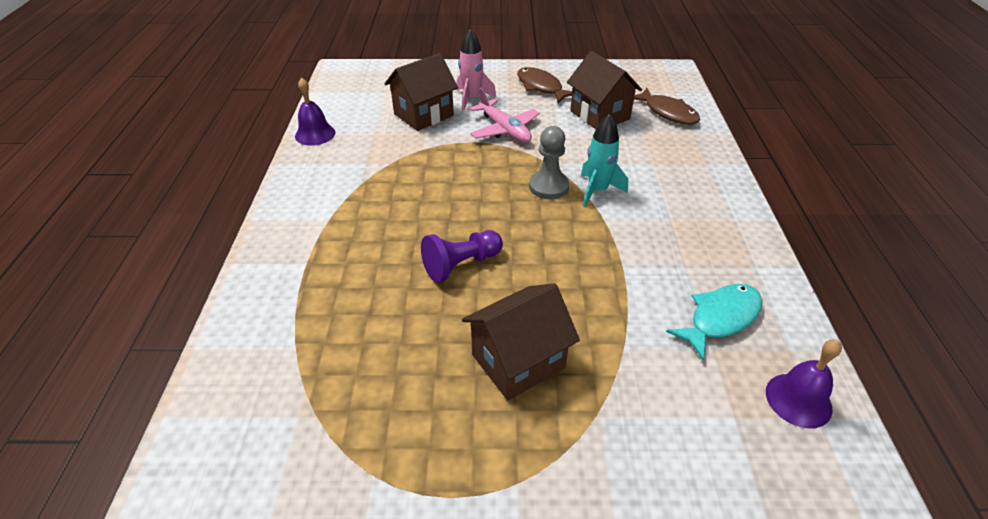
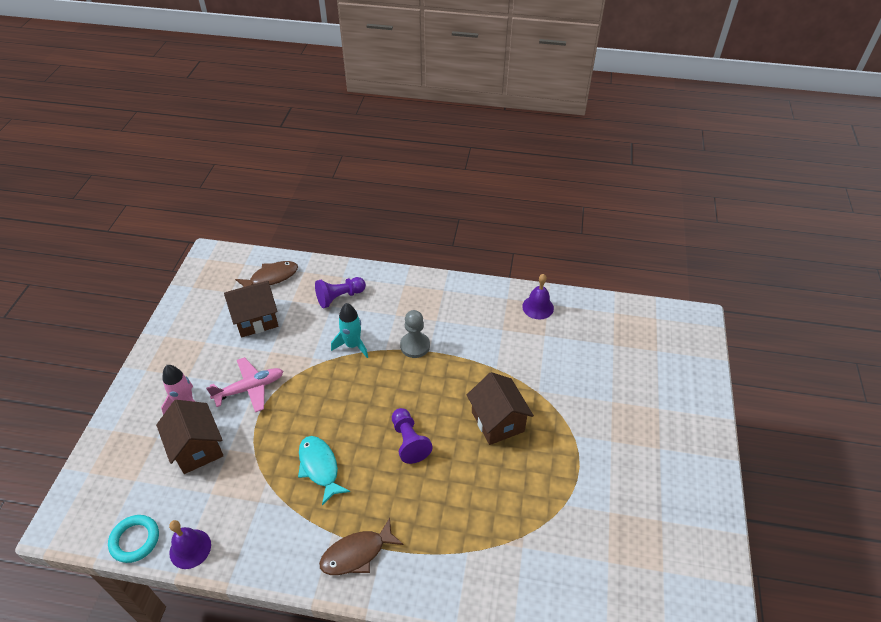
camera: 80 degrees left, 5 degrees up
brown fish [517,67,572,103] -> brown fish moved to [319,518,404,575]
grey pawn [529,126,569,199] -> grey pawn moved to [400,310,430,358]
turquoise fish [666,284,763,360] -> turquoise fish moved to [298,436,350,505]
none -> turquoise ring [108,515,159,563]
none -> purple pawn [315,277,366,308]

